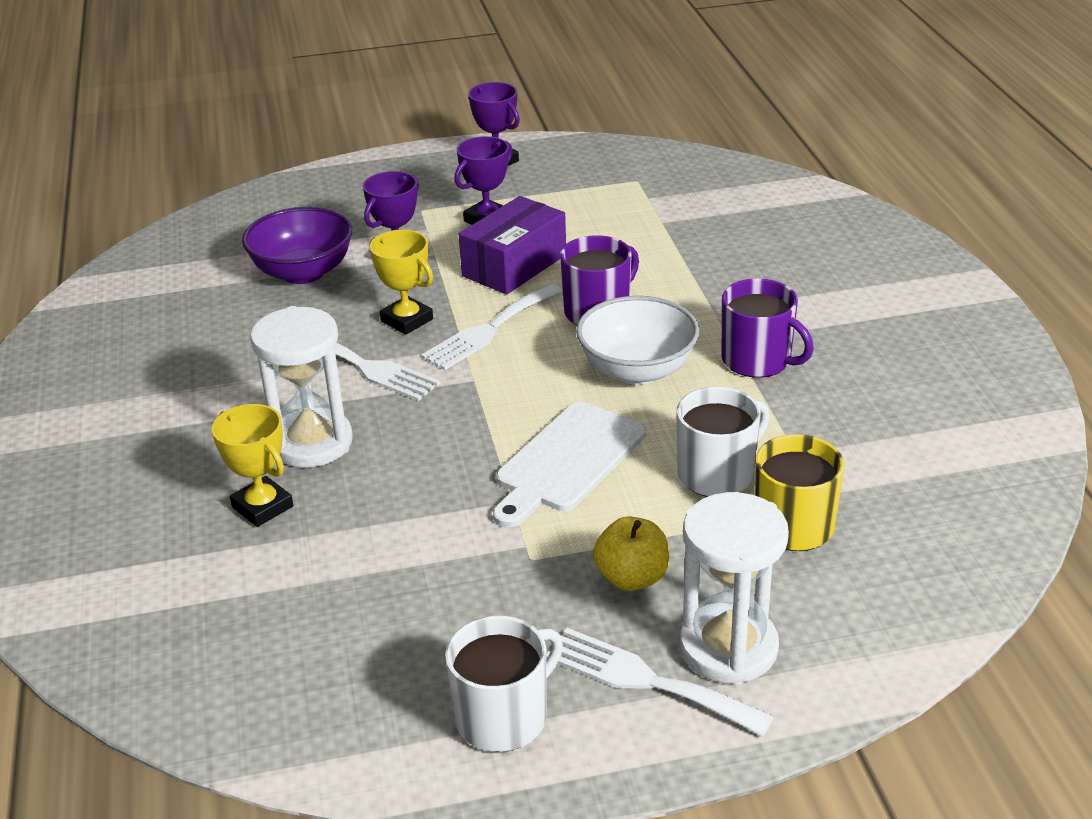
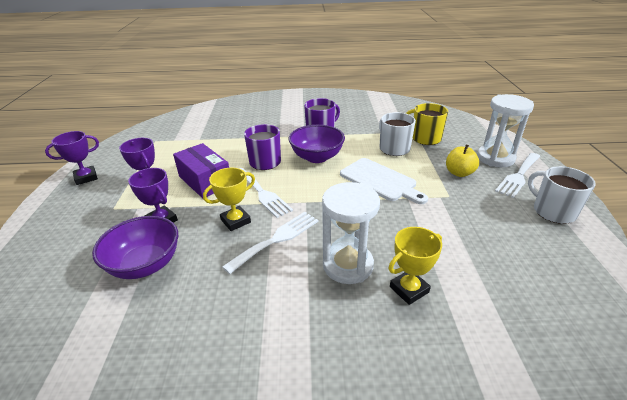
camera: 80 degrees left, 0 degrees up
white bowl [576,296,699,385] -> purple bowl [289,125,345,163]

